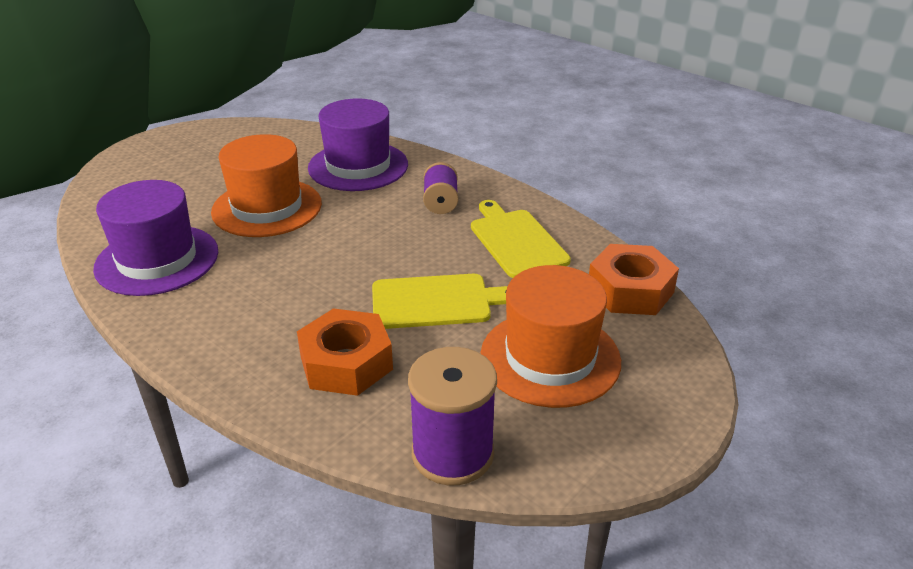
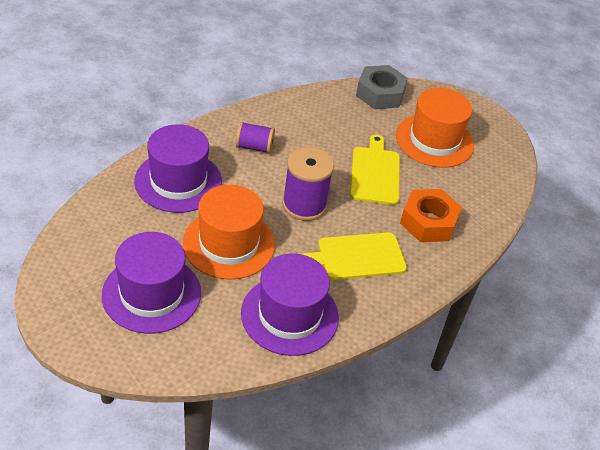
camera: 85 degrees left, 10 degrees up
purple spool [408,347,497,485] -> purple spool moved to [282,147,334,221]
yellow cutting board [471,200,571,278] -> yellow cutting board moved to [302,232,407,280]
orange nut [589,244,679,315] -> grey nut [356,65,408,109]
none -> purple hat [102,232,201,334]

